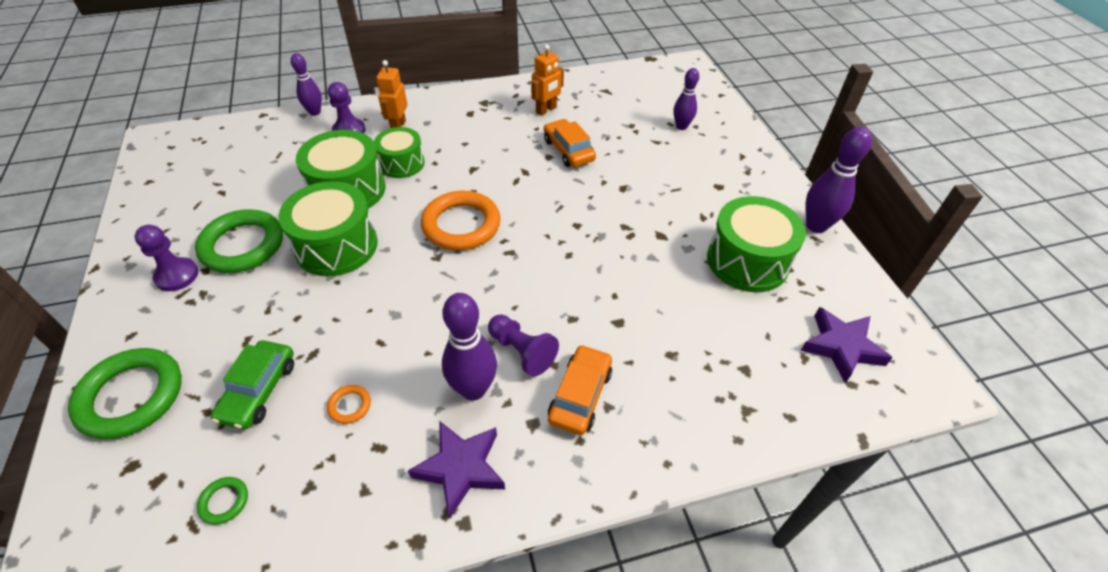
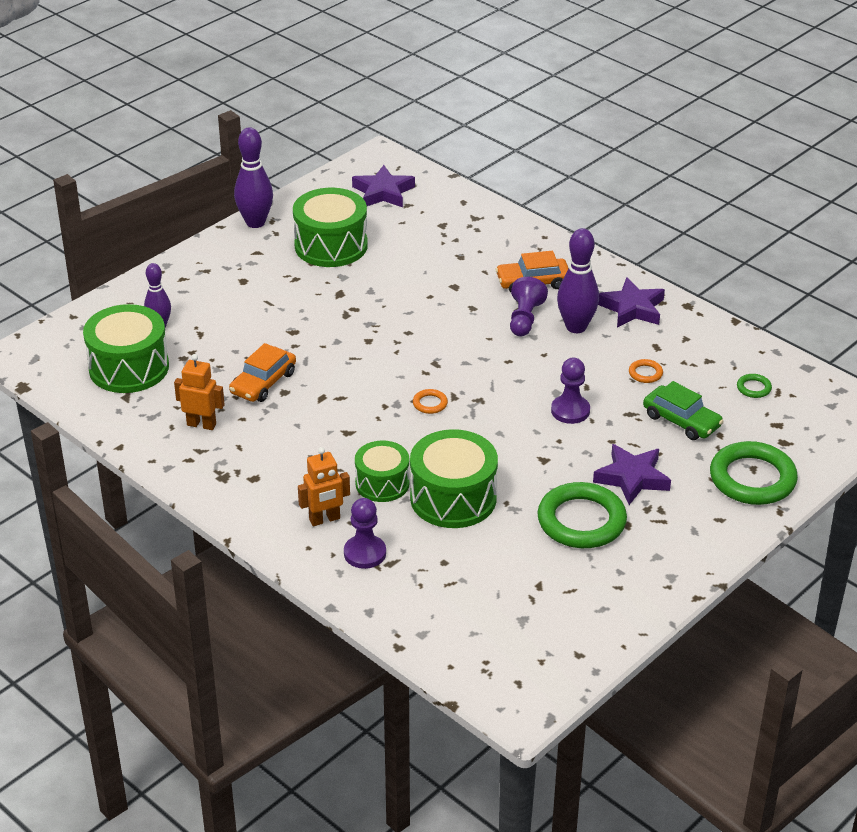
camera: 120 degrees left, 10 degrees down
purple pawn [134,225,199,291] -> purple pawn moved to [551,358,590,424]
green car [211,340,294,430] -> green car turned 60 degrees clockwise [643,381,723,440]
green drum [278,181,378,276] -> green drum moved to [83,304,169,393]
purple bowling pin [291,53,322,116] -> none
orange ring [421,191,501,250] -> orange ring [413,389,448,414], size x0.42
none -> purple star [593,444,671,505]

